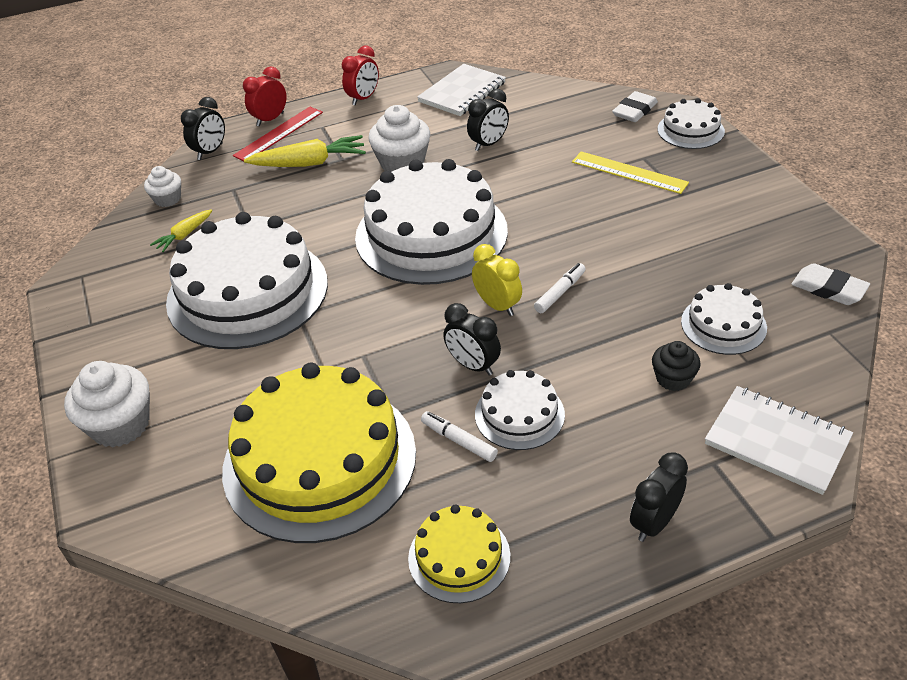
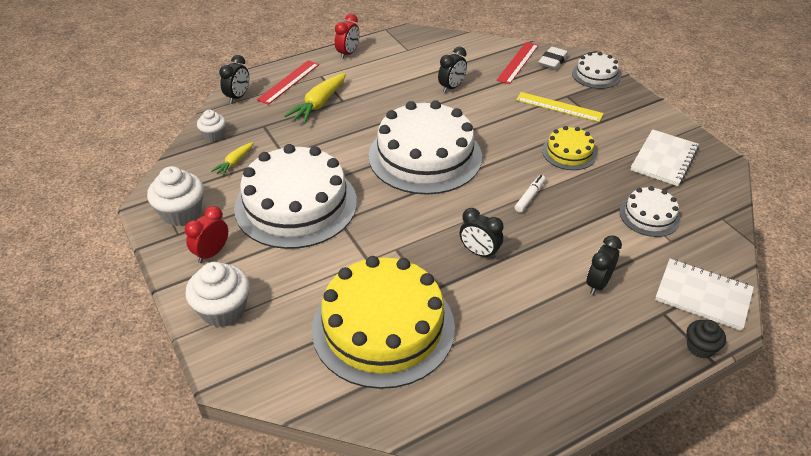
camera: 10 degrees left, 0 degrees up
red clock [243,66,287,126] -> red clock moved to [185,206,228,263]
yellow carrot [244,135,366,167] -> yellow carrot turned 135 degrees clockwise [284,73,346,124]
white cupcake [369,105,430,172] -> white cupcake moved to [147,166,204,226]
yellow cake [408,505,510,603] -> yellow cake moved to [542,126,597,170]
white notebook [417,64,506,116] -> white notebook moved to [631,129,699,186]
white marker [421,411,498,462] -> none
yellow clock [472,244,522,316] -> none
white cake [475,370,565,450] -> none
black clock [630,452,688,542] -> black clock moved to [586,235,622,295]
black cupcake [652,341,701,391] -> black cupcake moved to [686,320,726,359]
white eraser [791,263,870,305] -> none
none -> red ruler [496,42,539,84]

